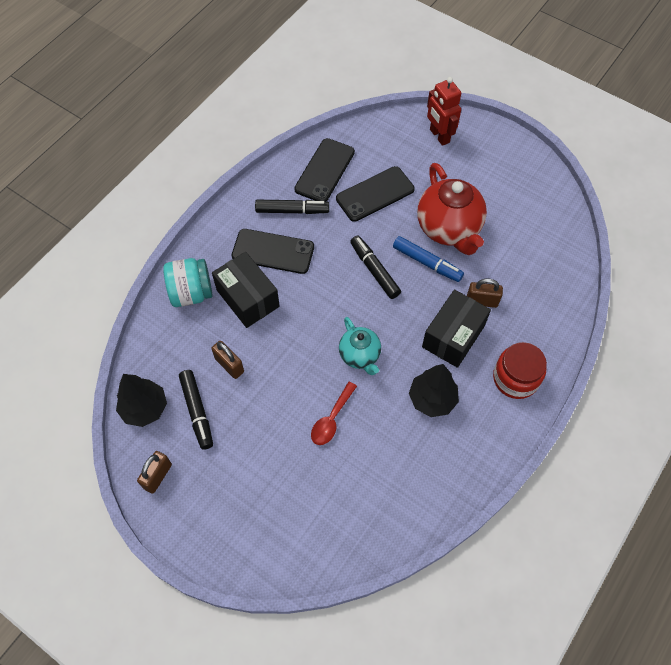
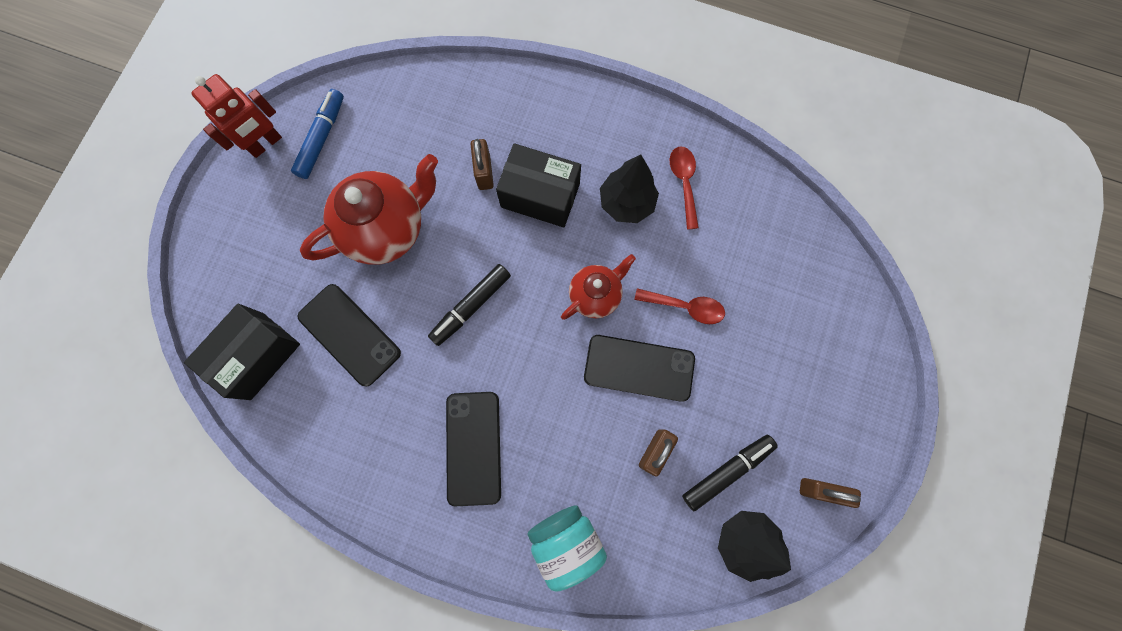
camera: 105 degrees left, 15 degrees up
black box [212,252,280,328] -> black box moved to [184,304,300,400]
black marker [255,200,329,214] -> none
black phone [294,138,355,202] -> black phone moved to [584,335,695,402]
turquoise teapot [339,317,381,375] -> red teapot [561,254,636,320]
blue marker [393,236,464,282] -> blue marker moved to [291,89,344,179]
red robot [427,77,461,146] -> red robot moved to [191,74,282,158]
red jar [493,342,547,399] -> none
none -> red spoon [670,147,699,230]

